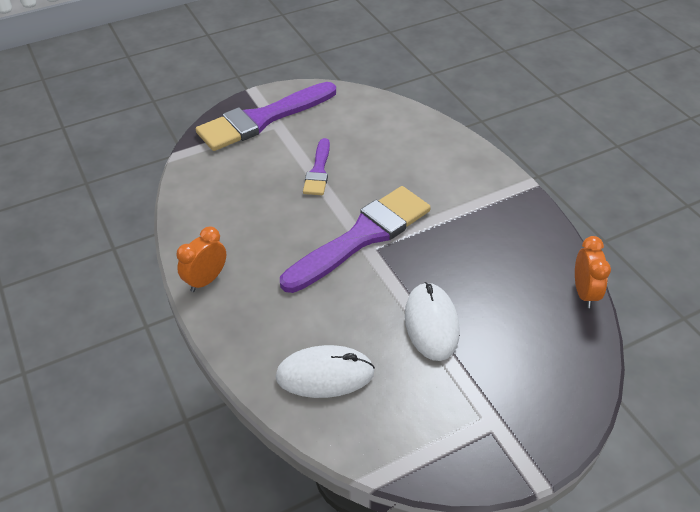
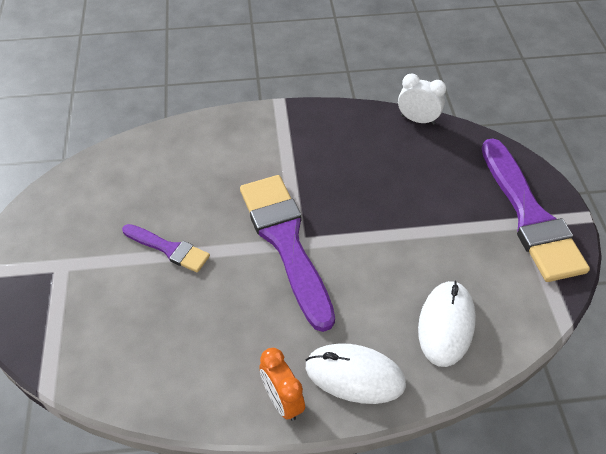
camera: 70 degrees left, 5 degrees up
purple brush [196,82,336,151] -> purple brush moved to [481,138,590,282]
white mouse [405,282,460,361] -> white mouse moved to [305,343,406,404]
orange clock [575,236,611,308] -> white clock [398,73,446,125]

